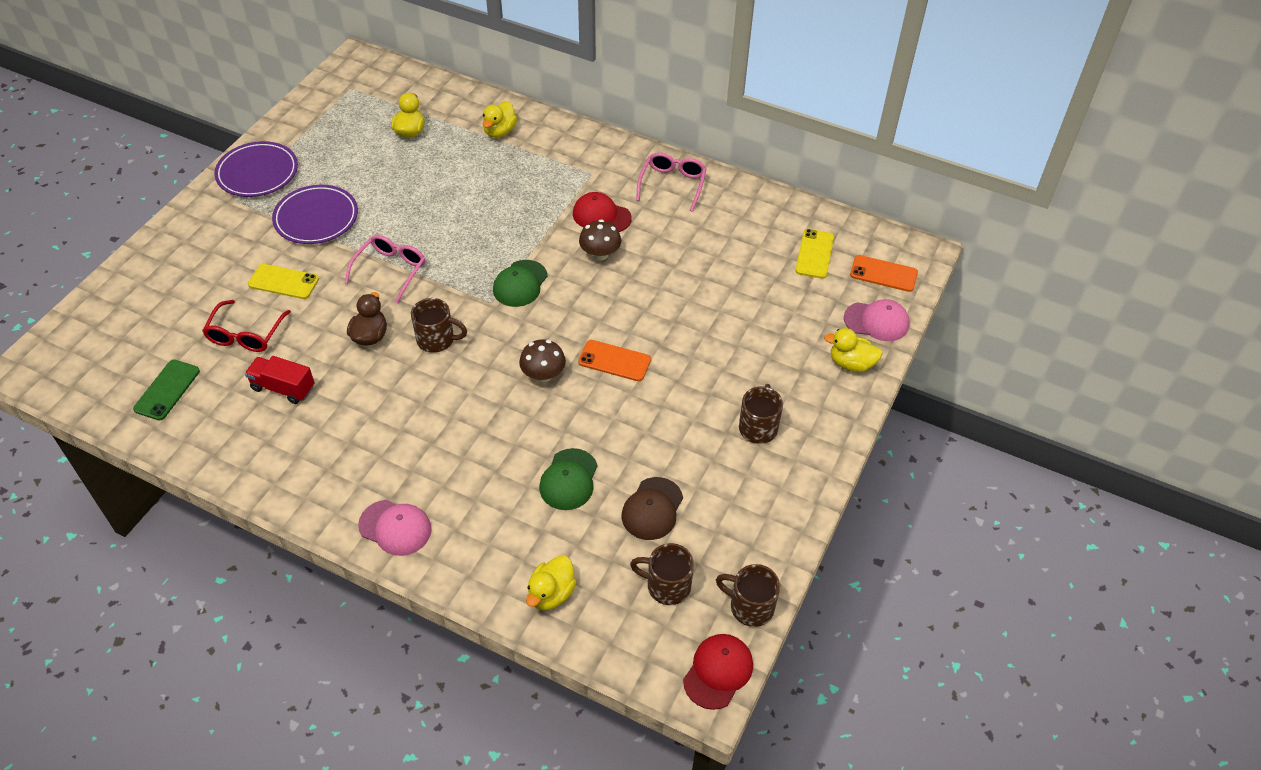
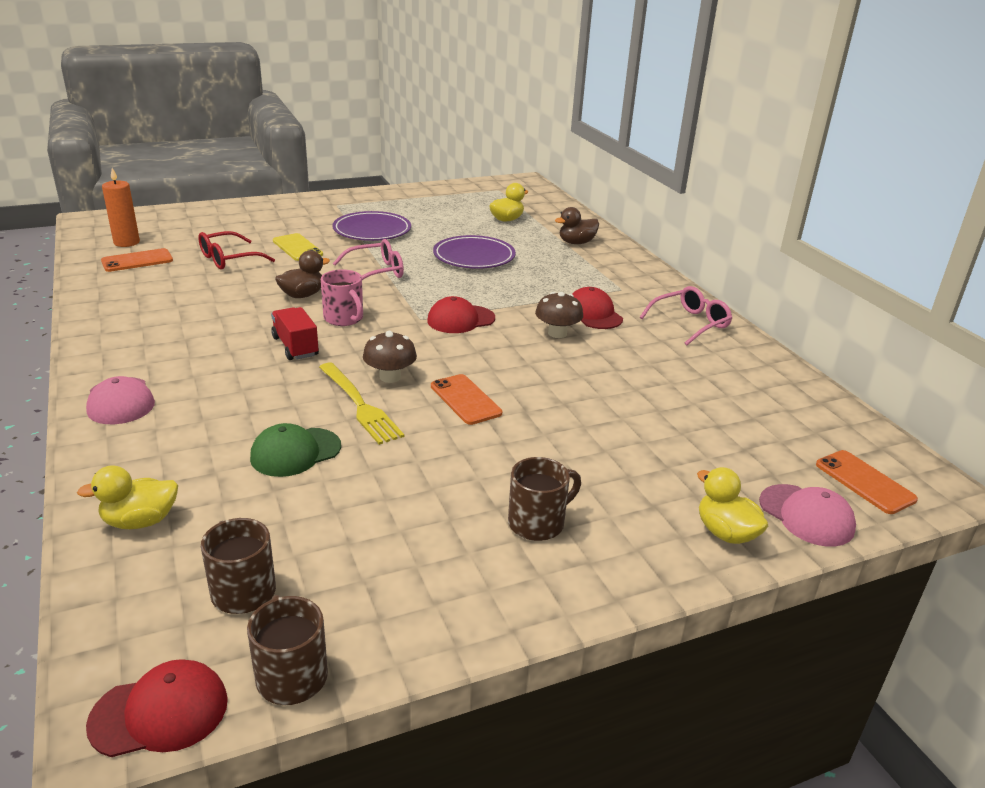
camera: 40 degrees right, 20 degrees down
green phone [133,360,200,420] -> orange phone [101,248,173,272]
purple plate [214,141,298,197] -> purple plate moved to [433,235,516,269]
red truck [245,356,315,404] -> red truck moved to [271,307,319,360]
brown mug [411,298,467,353] -> pink mug [321,270,363,326]
yellow duck [483,101,517,138] -> brown duck [555,207,599,244]
green cap [493,260,548,307] -> red cap [427,296,495,333]
brown cap [622,477,683,540] -> none
yellow phone [795,229,834,279] -> none
none -> orange candle [102,168,140,247]
none -> yellow fork [319,363,405,445]

